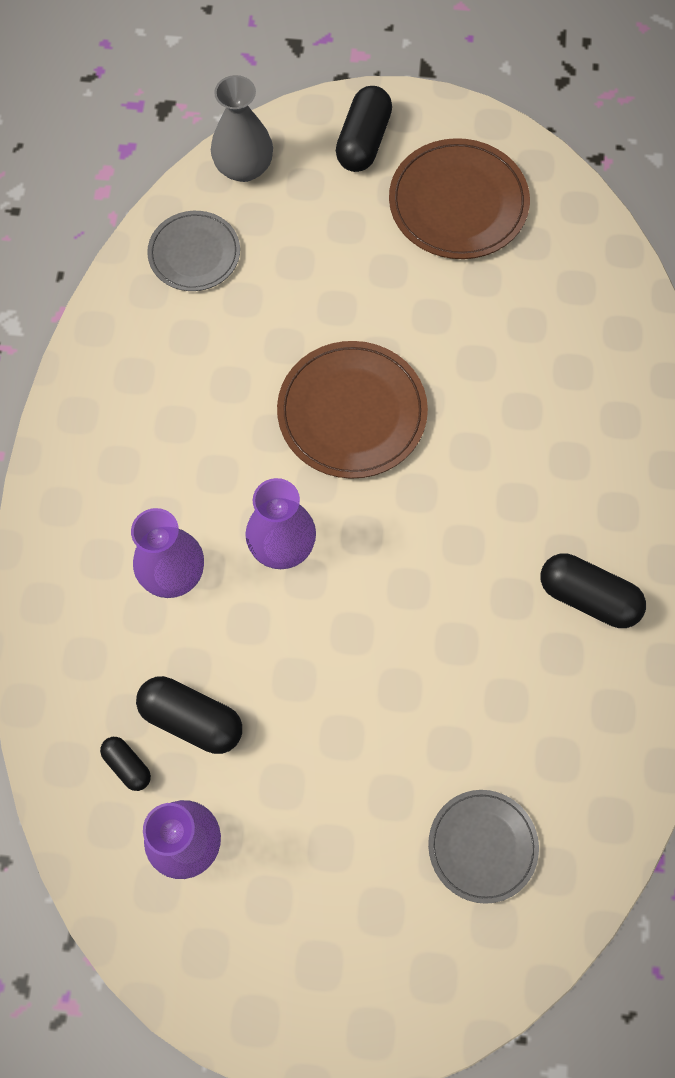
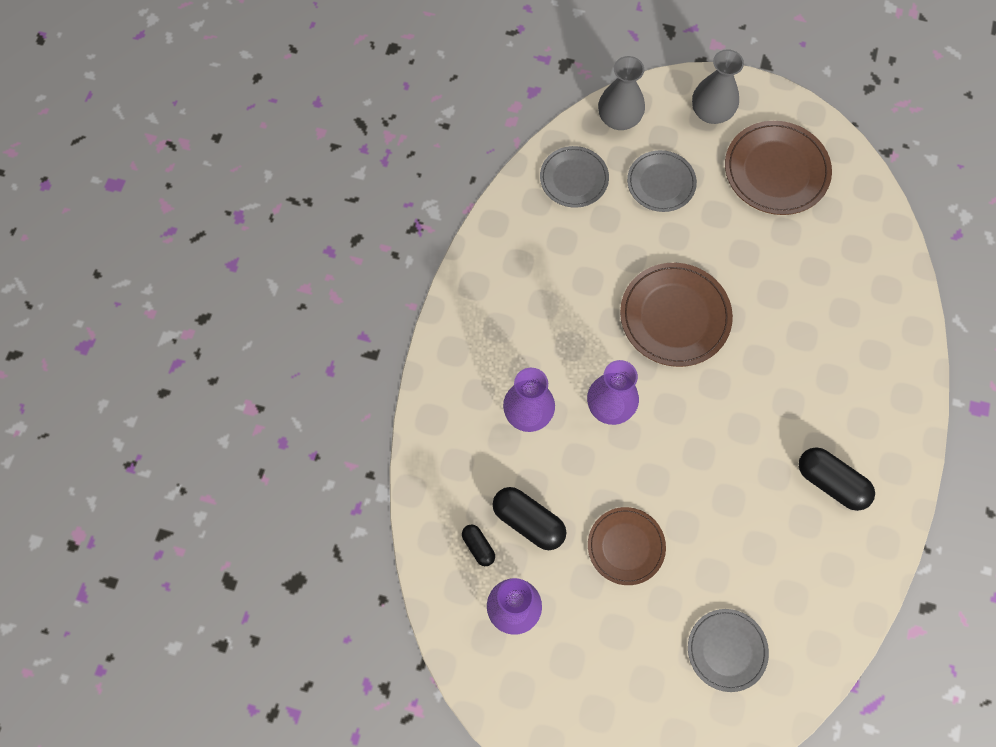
camera: 10 degrees right, 0 degrees up
black capsule [336,86,392,172] -> grey vase [692,49,744,124]
none -> brown plate [588,507,666,585]
none -> grey plate [627,150,697,212]

